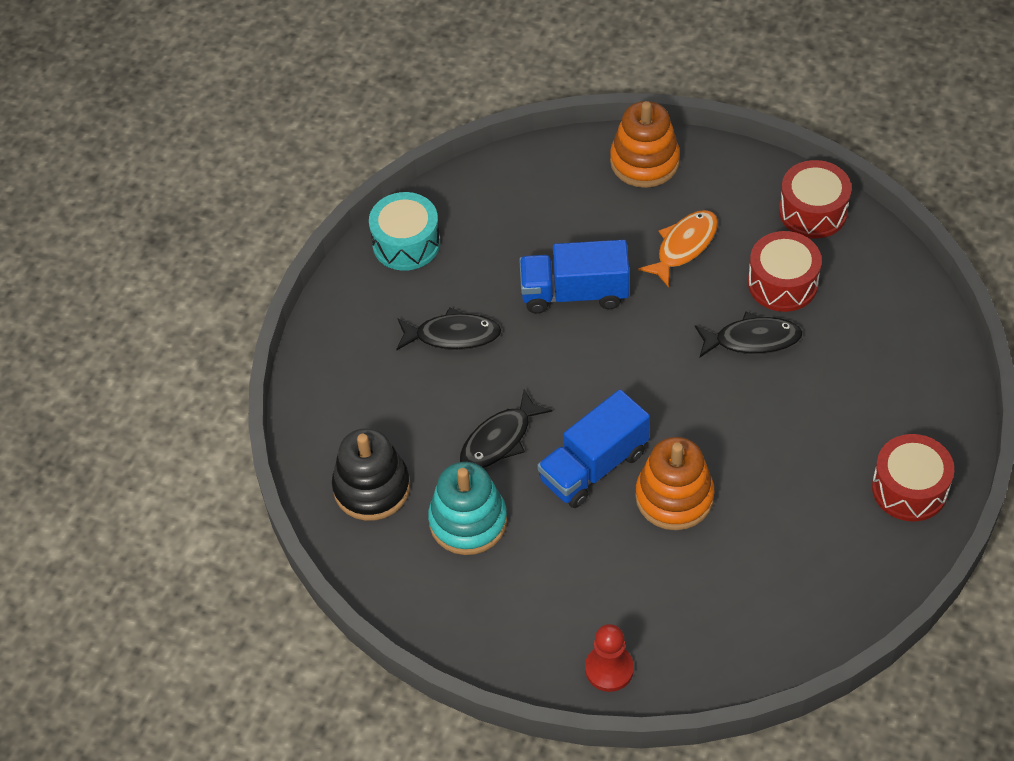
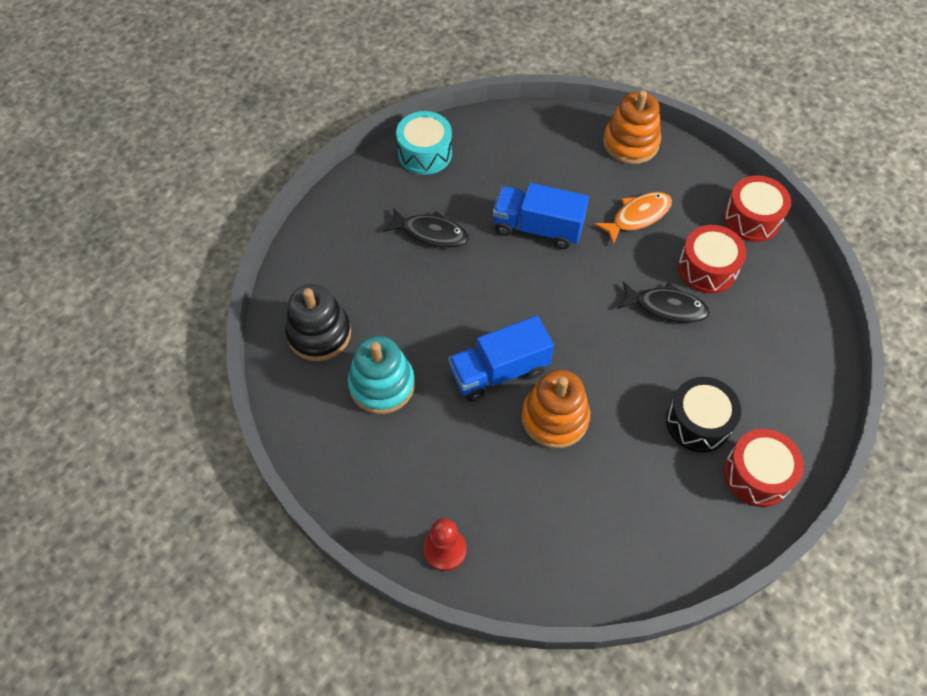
camera: 15 degrees right, 5 degrees up
black fish [460,389,553,468] -> none
none -> black drum [666,377,741,453]

